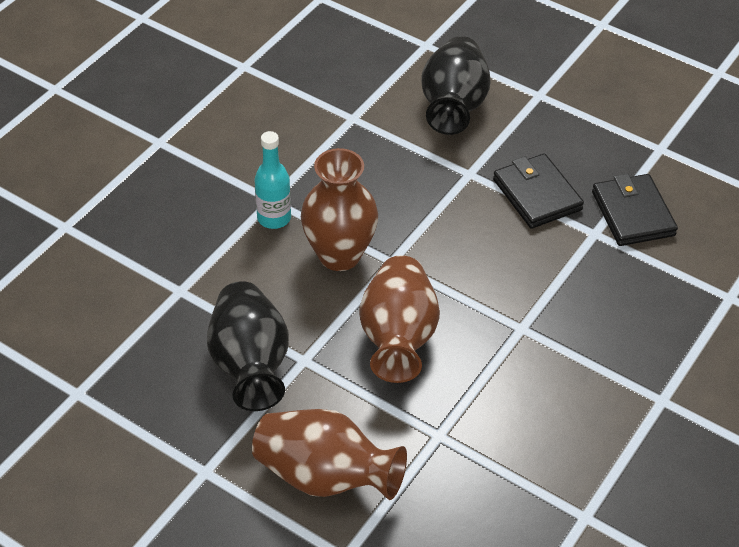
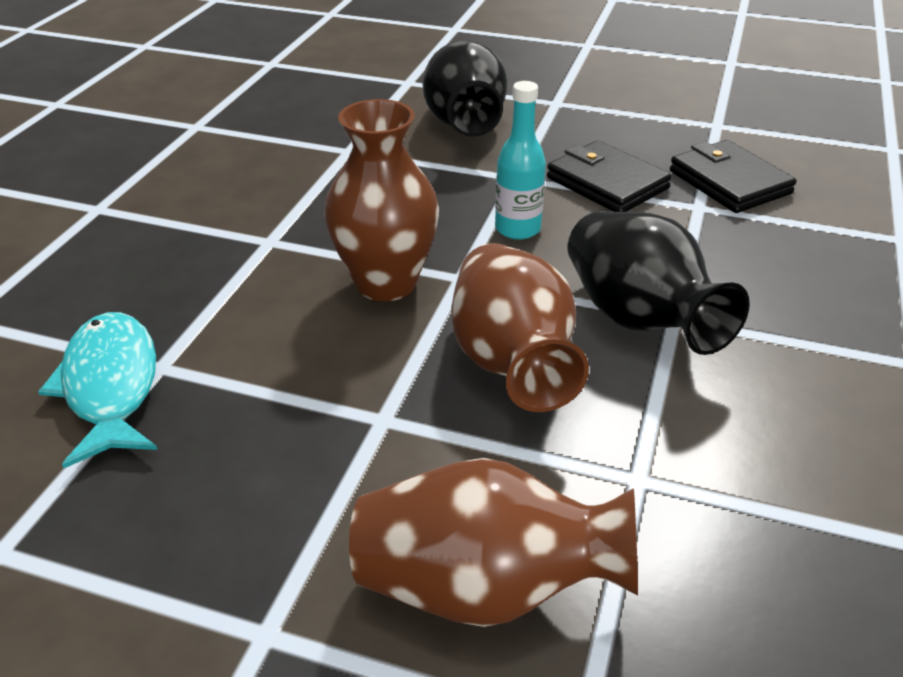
camera: 15 degrees left, 10 degrees down
black vase [207,281,289,411] -> black vase moved to [568,211,749,355]
turquoise bottle [254,131,291,229] -> turquoise bottle moved to [495,81,546,240]
none -> turquoise fish [38,312,157,468]

